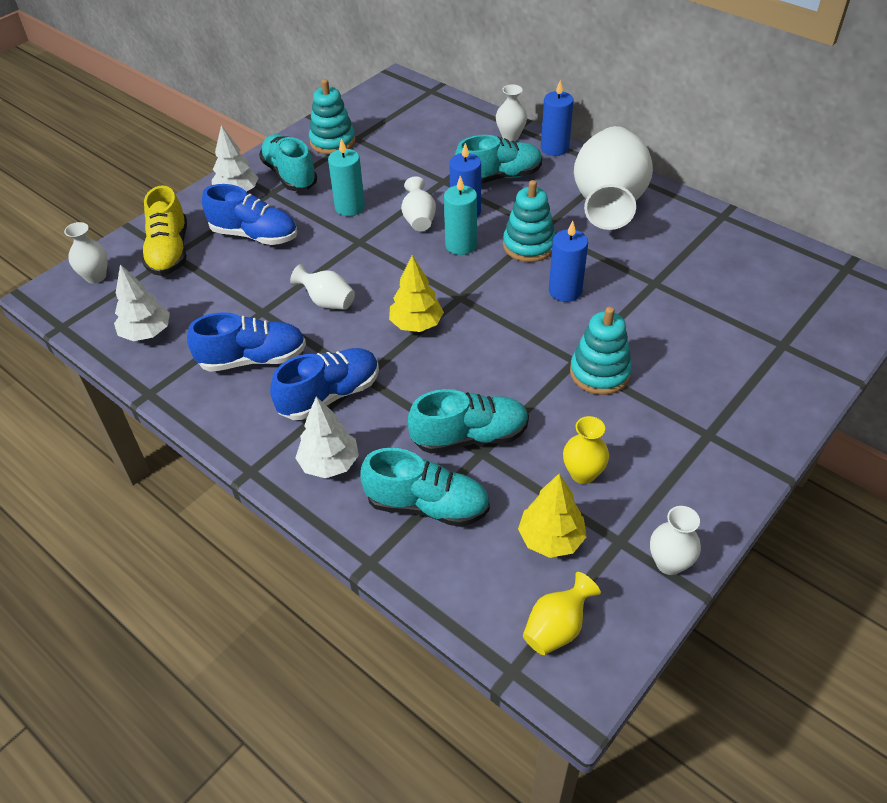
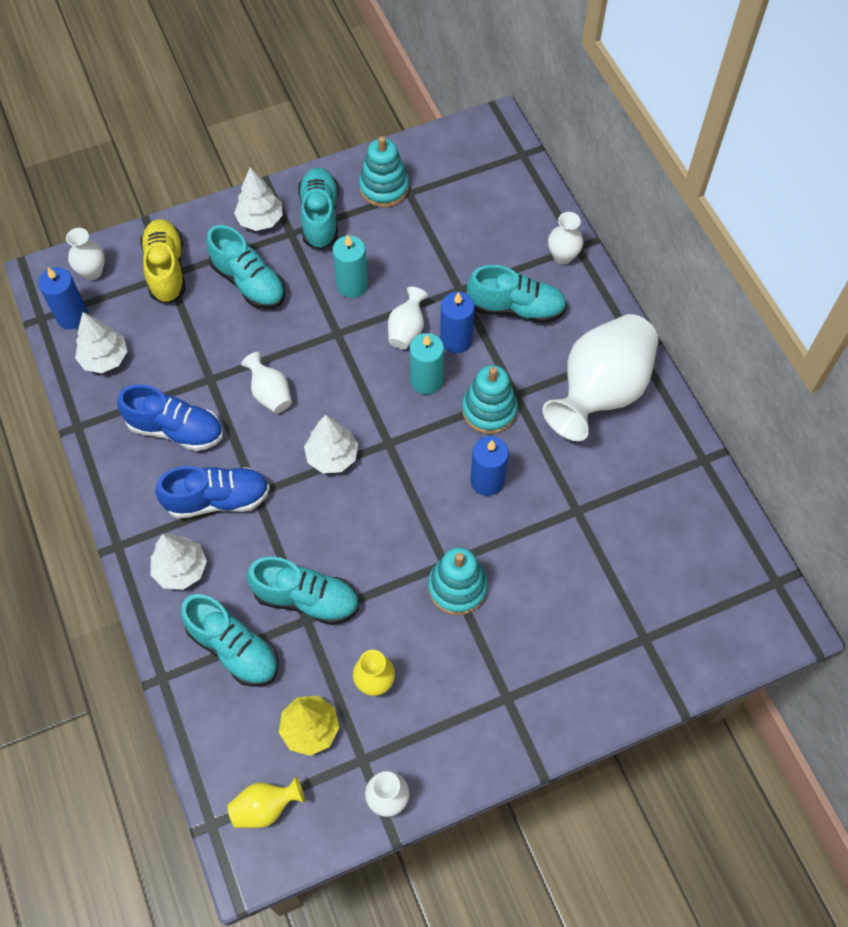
camera: 25 degrees right, 15 degrees up
yellow shoe [142,186,187,276] -> yellow shoe turned 150 degrees clockwise [140,219,186,303]
blue shoe [202,184,297,245] -> turquoise shoe [206,225,286,309]
yellow tree [389,255,444,332] -> white tree [304,415,358,473]
blue candle [541,80,574,156] -> blue candle moved to [38,267,88,329]

